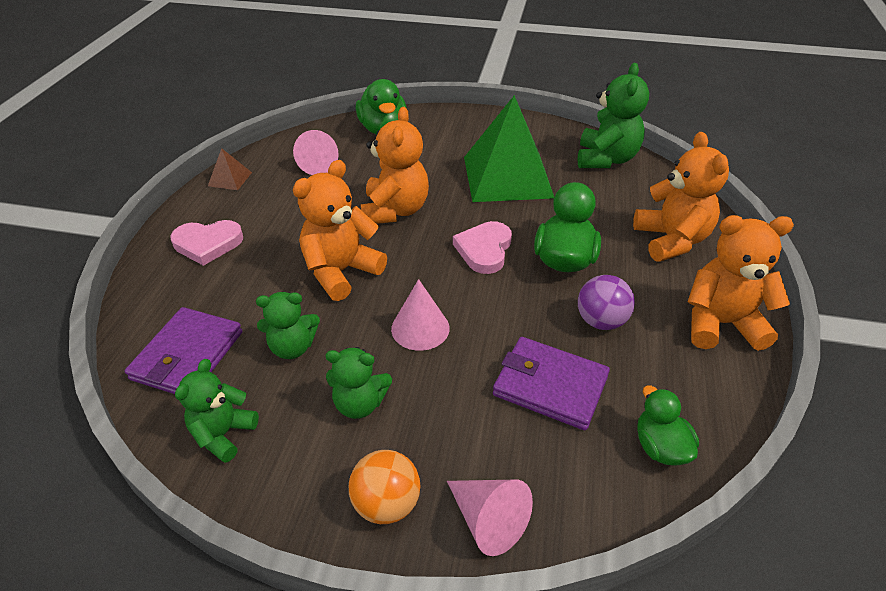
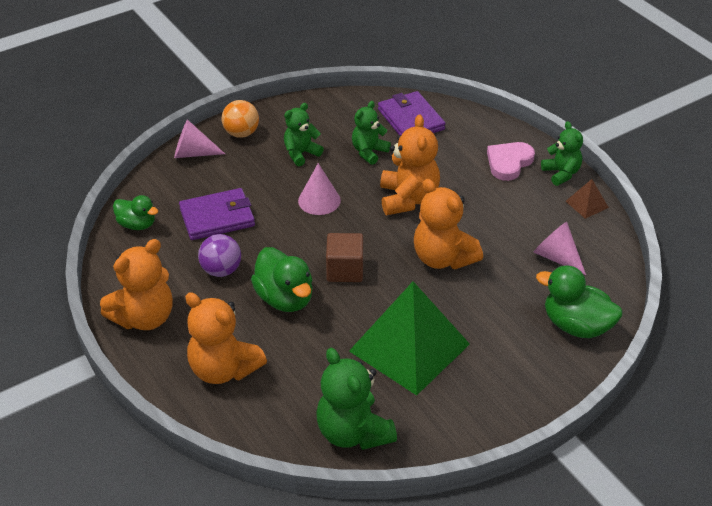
camera: 135 degrees right, 0 degrees up
green teddy bear [175,359,259,463] -> green teddy bear moved to [541,121,583,186]
pink heart [453,221,512,274] -> brown cube [326,233,363,282]

